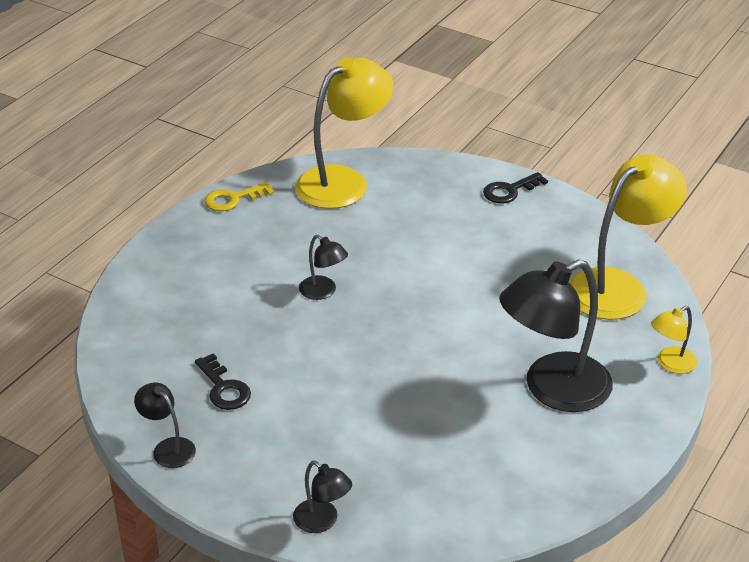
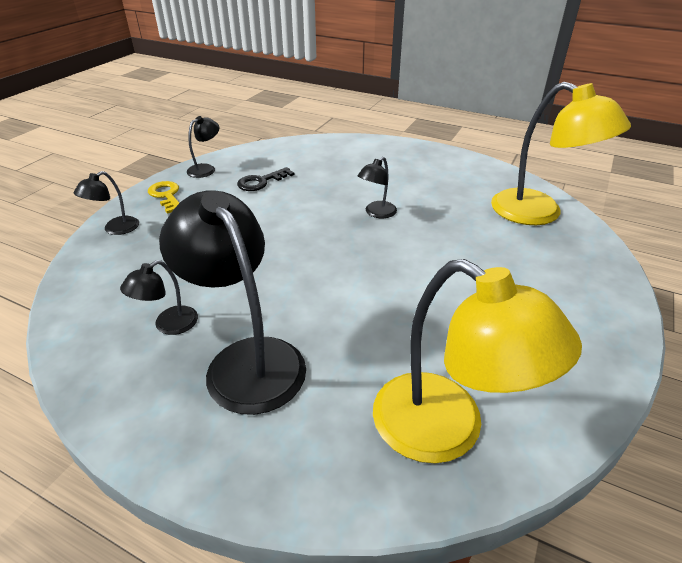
camera: 85 degrees right, 0 degrees up
yellow key [204,182,274,211] -> yellow key moved to [148,181,179,214]
black key [483,172,548,204] -> none
yellow lamp [651,306,697,374] -> none
none -> black lamp [120,260,198,335]

